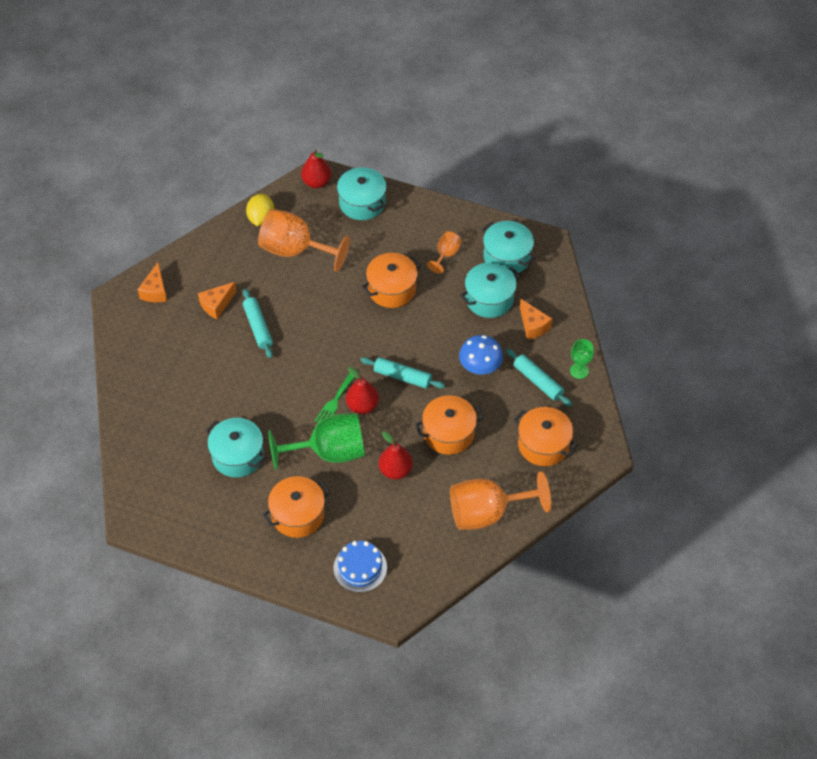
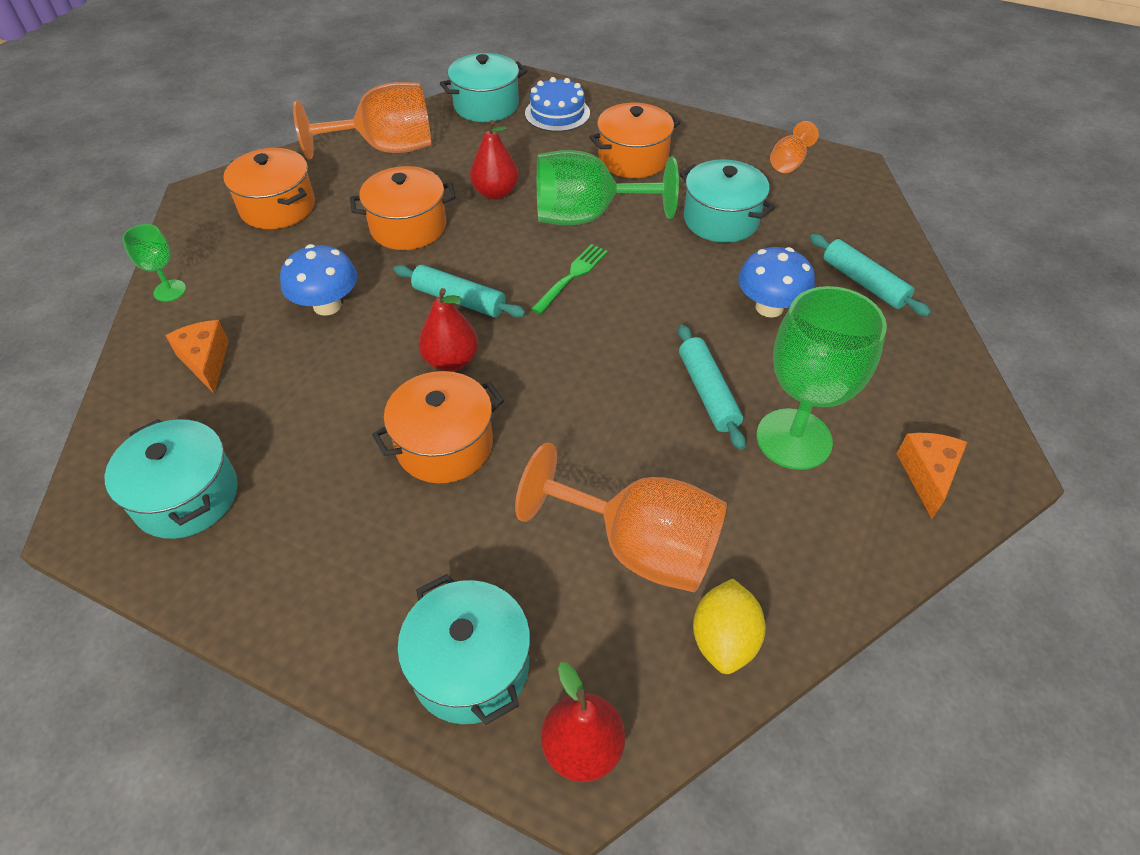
camera: 175 degrees left, 5 degrees down
orange cheese [198,282,237,319] -> green goblet [756,286,887,470]
red pear [346,367,379,414] -> red pear moved to [418,288,478,372]
orange goblet [427,231,462,274] -> orange goblet moved to [770,121,819,173]
turquoise pot [460,262,521,318] -> turquoise pot moved to [440,53,527,122]
turquoise rolling pin [506,349,572,407] -> turquoise rolling pin moved to [810,234,931,317]
none -> blue mushroom [738,247,815,318]

